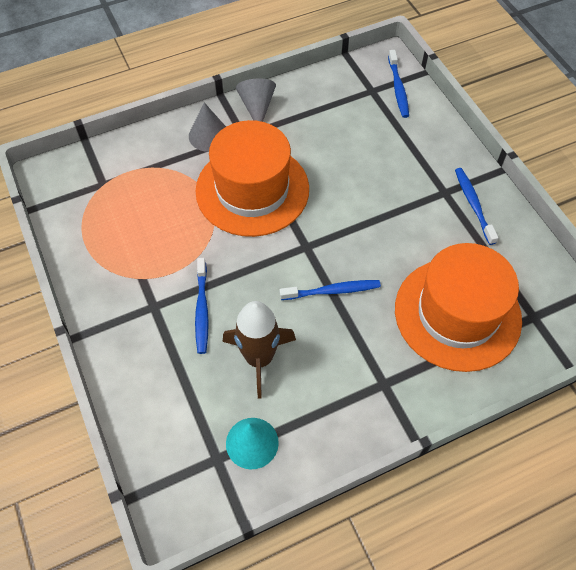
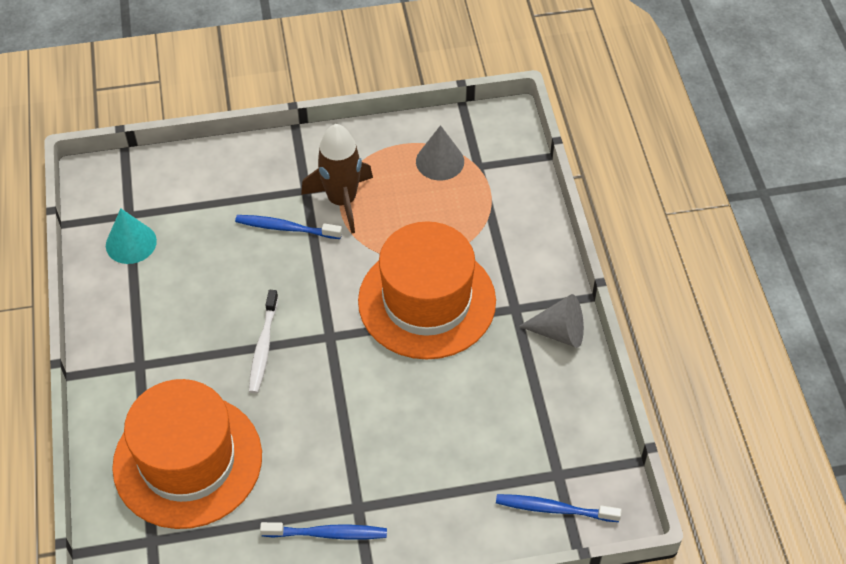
camera: 105 degrees right, 5 degrees down
grey cone [189,102,226,152] -> grey cone moved to [416,125,464,180]
brown rocket [223,301,296,399] -> brown rocket moved to [301,124,373,234]
blue toothbrush [280,280,381,300] -> white toothbrush [249,290,278,394]

